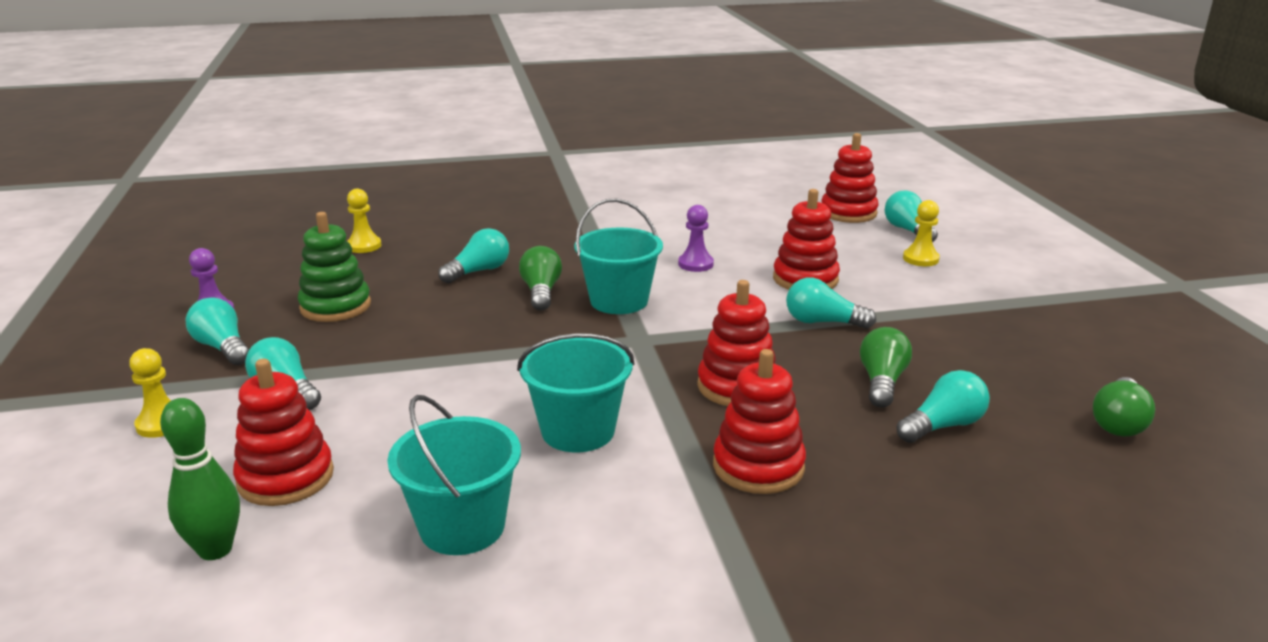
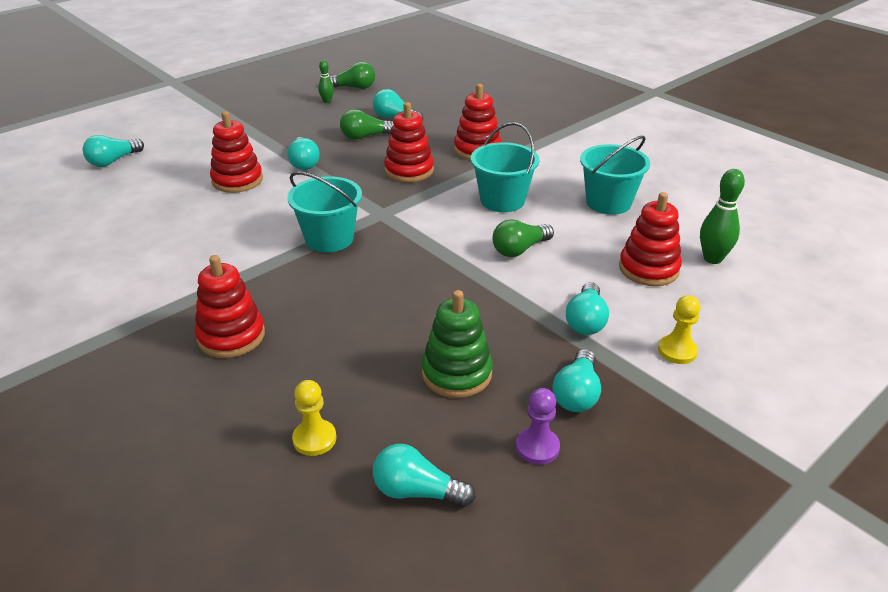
camera: 120 degrees left, 10 degrees up
turquoise light bulb [438,228,509,283] -> turquoise light bulb moved to [373,444,476,507]
green light bulb [519,246,562,311] -> green light bulb moved to [493,219,554,257]
purple pawn [678,205,714,272] -> none
red stacking toy [821,133,878,223] -> red stacking toy moved to [195,255,265,358]
yellow pawn [903,200,940,266] -> none
none -> green bowling pin [318,60,334,103]

